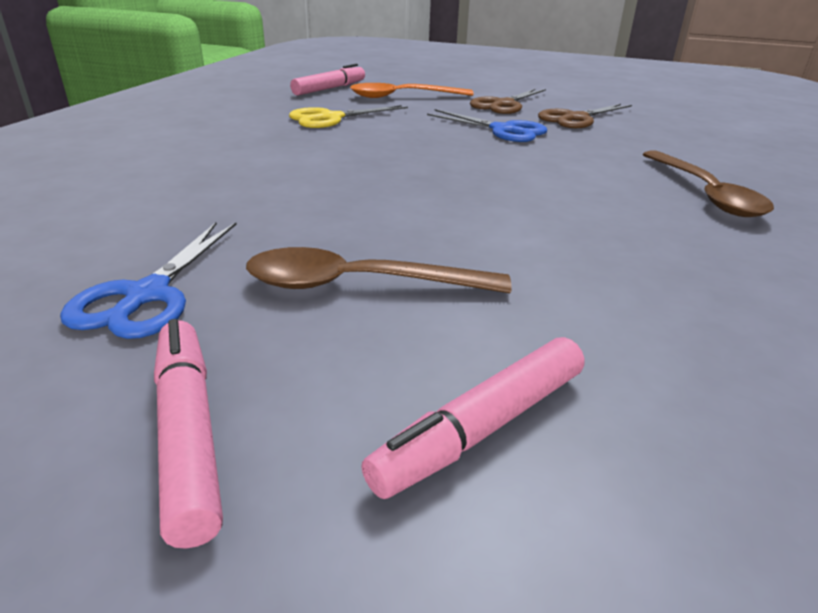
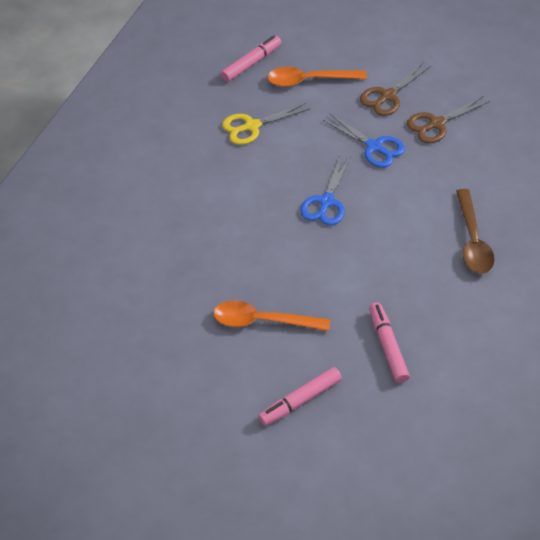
camera: 10 degrees right, 20 degrees up
blue scissors [60,222,237,339] -> blue scissors moved to [300,155,351,226]
pink marker [154,319,223,549] -> pink marker moved to [369,303,410,383]
brown spoon [246,247,512,293] -> orange spoon [213,300,330,331]

